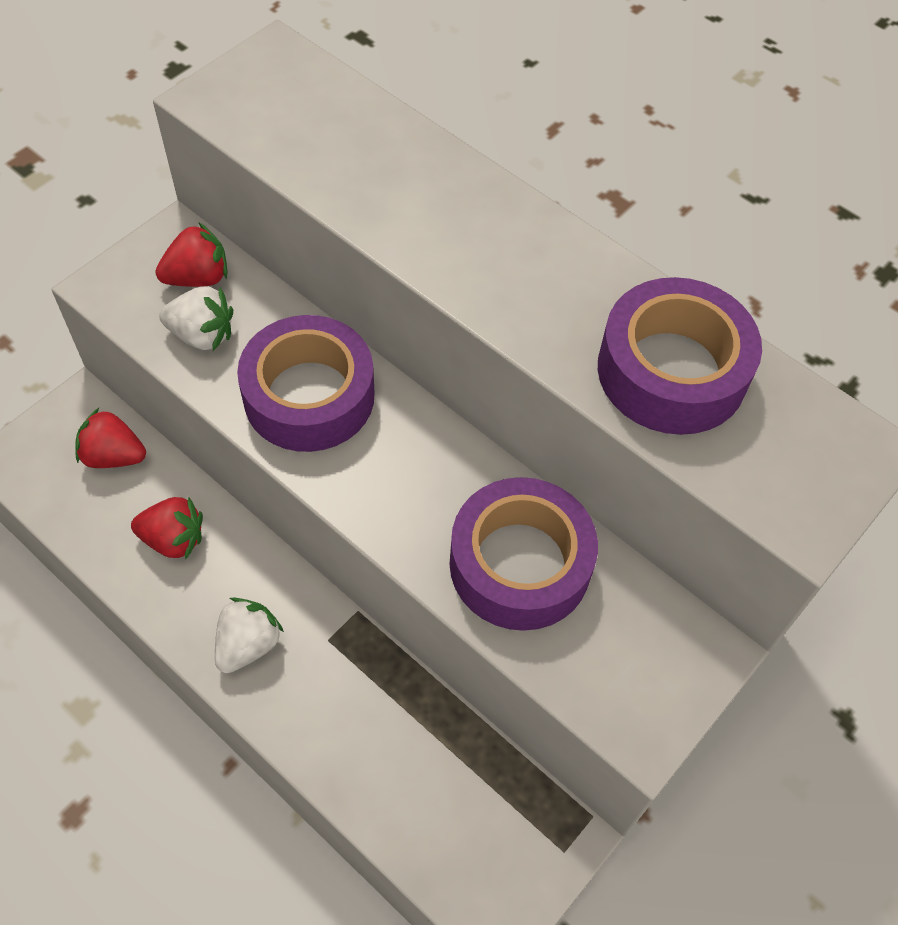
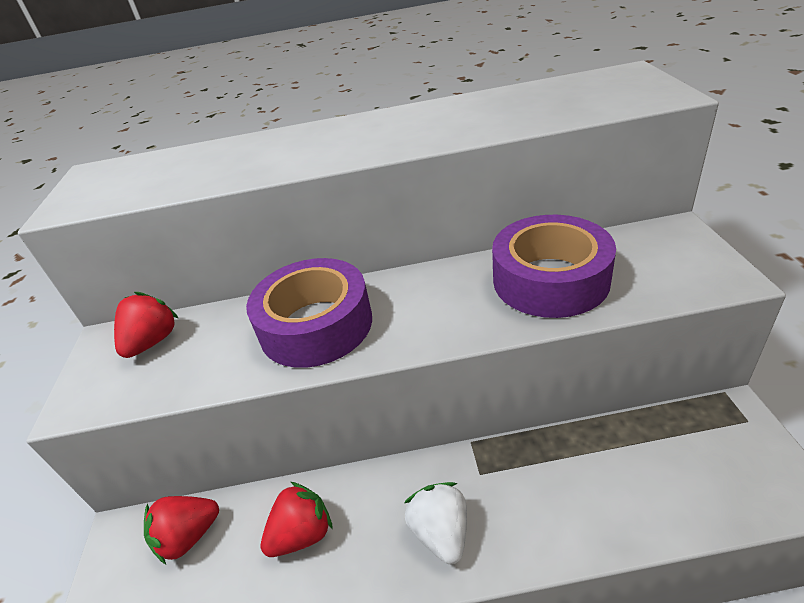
camera: 40 degrees left, 20 degrees down
white strawberry [159,286,233,351] -> none
purple tape [598,277,762,435] -> none

